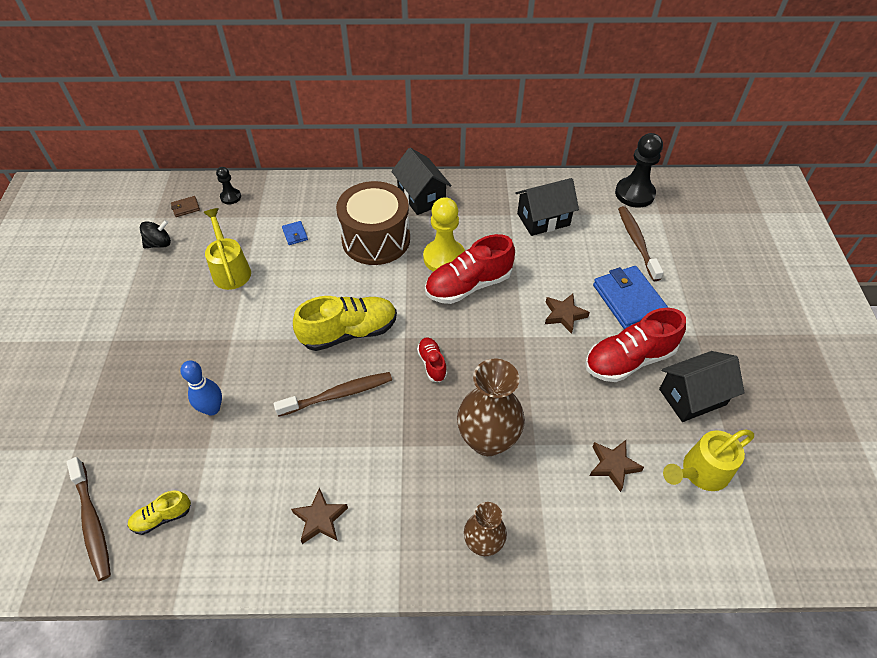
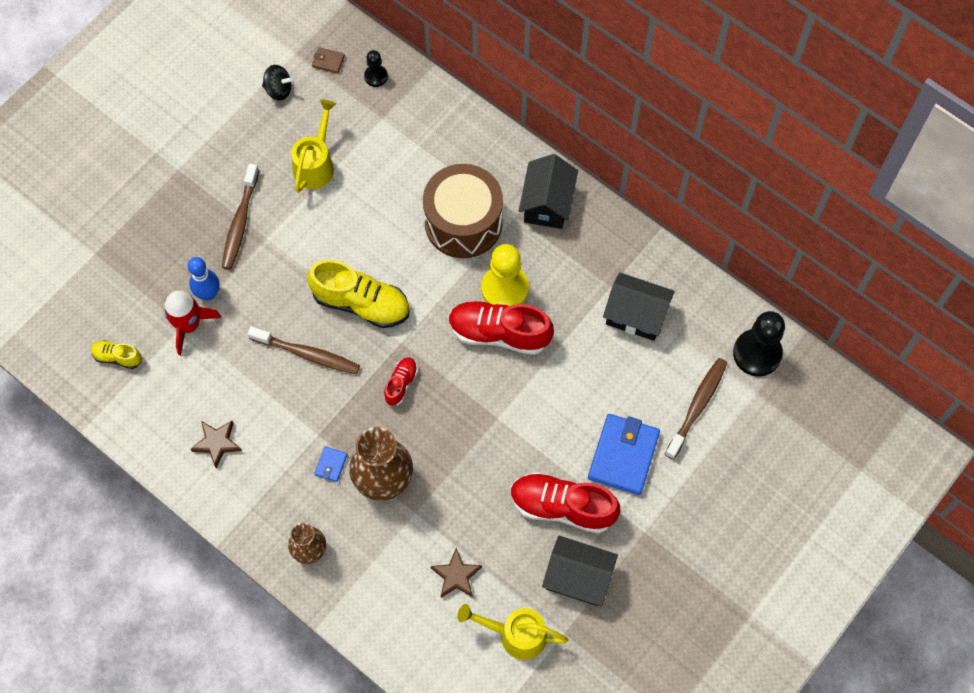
camera: 40 degrees right, 15 degrees up
brown toothbrush [67,457,111,581] -> brown toothbrush moved to [222,163,259,270]
blue wallet [282,221,308,245] -> blue wallet moved to [314,446,347,482]
brown star [545,294,590,334] -> none
none -> red rocket [164,291,221,355]

